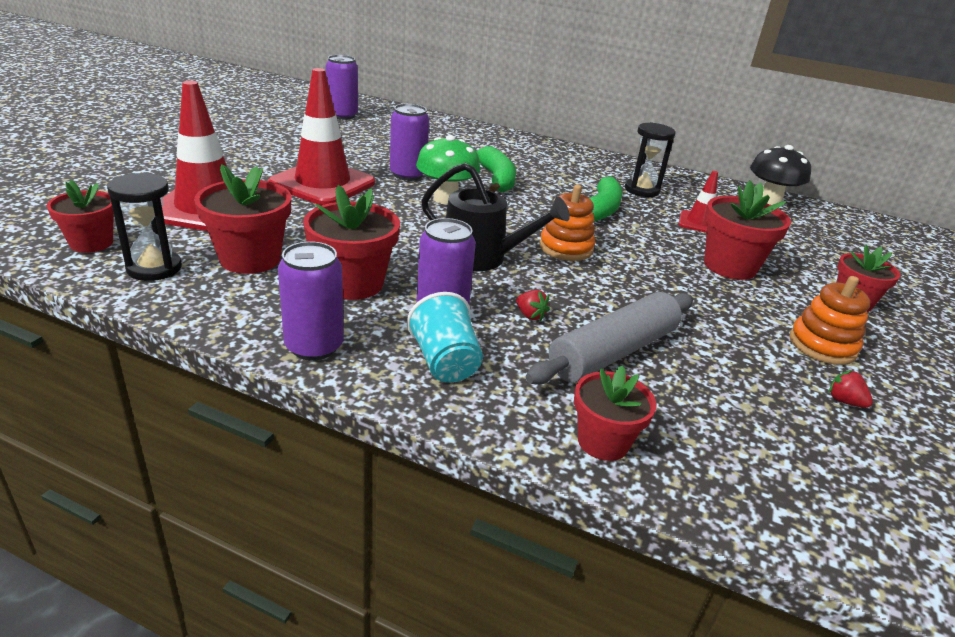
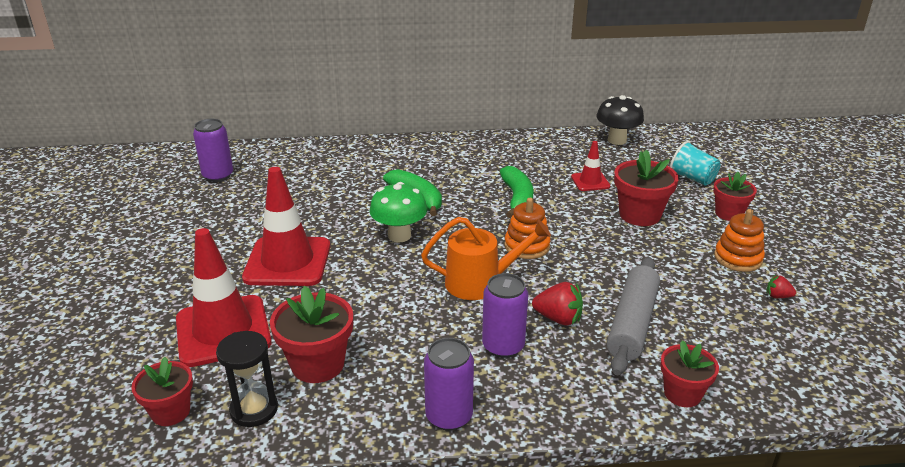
camera: 25 degrees left, 0 degrees up
red flower pot [303,185,400,300] -> none
purple can [390,104,429,181] -> none
turquoise cup [407,292,483,382] -> turquoise cup moved to [670,141,720,186]
black watering can [421,163,570,271] -> orange watering can [421,217,551,300]
red strawberry [516,290,550,321] -> red strawberry [532,282,583,325], size x1.76
black hourglass [625,122,676,197] -> none

